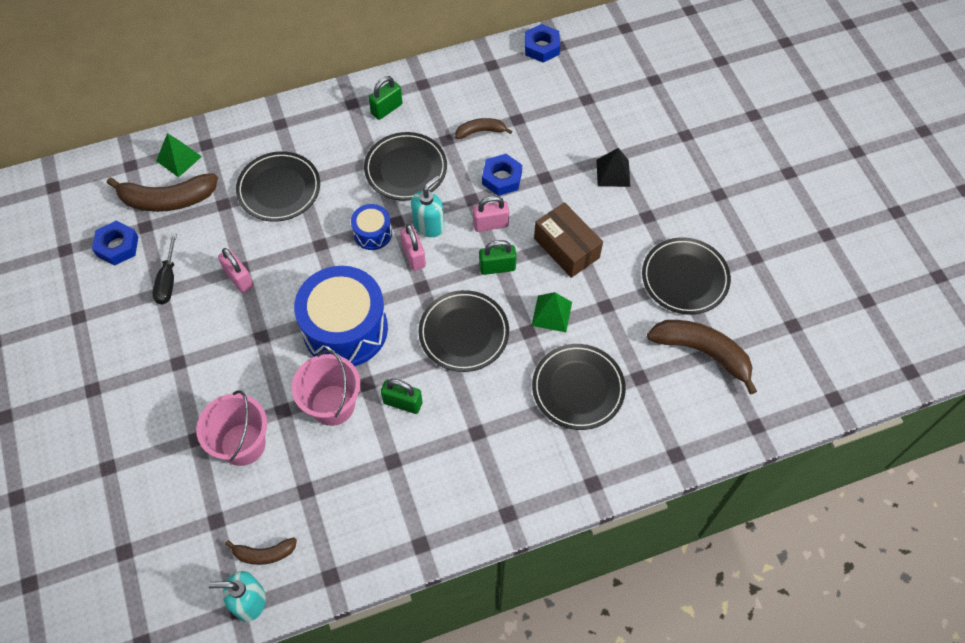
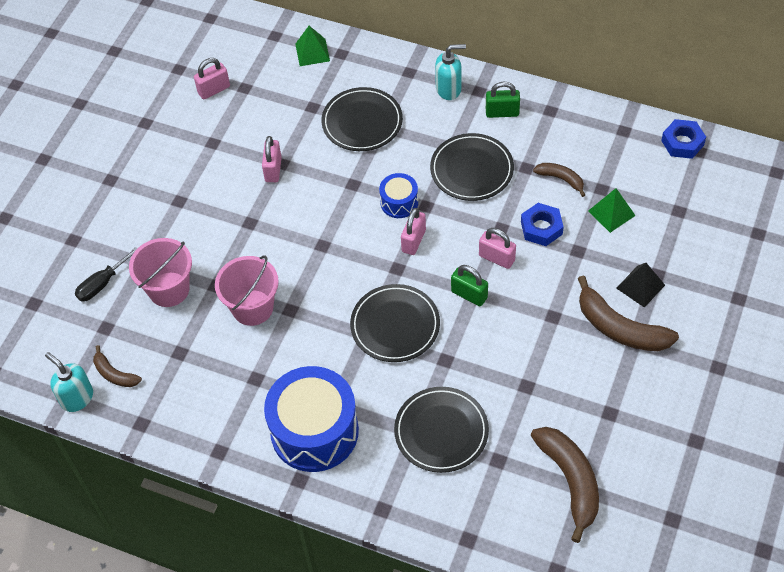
camera: 45 degrees right, 5 degrees down
blue nut [92,220,138,266] -> pink padlock [194,58,230,99]
brown banana [107,173,218,212] -> brown banana moved to [578,275,679,351]
black screwdriver [153,233,177,304] -> black screwdriver moved to [75,247,138,302]
blue drum [294,266,388,366] -> blue drum moved to [264,366,359,472]
green padlock [381,379,423,414] -> none
turquoise soap dispenser [411,176,444,237] -> turquoise soap dispenser moved to [435,44,466,100]
green pyramid [531,292,572,332] -> green pyramid moved to [588,188,636,233]
brown box [534,202,603,278] -> none
black plate [642,237,731,315] -> none

